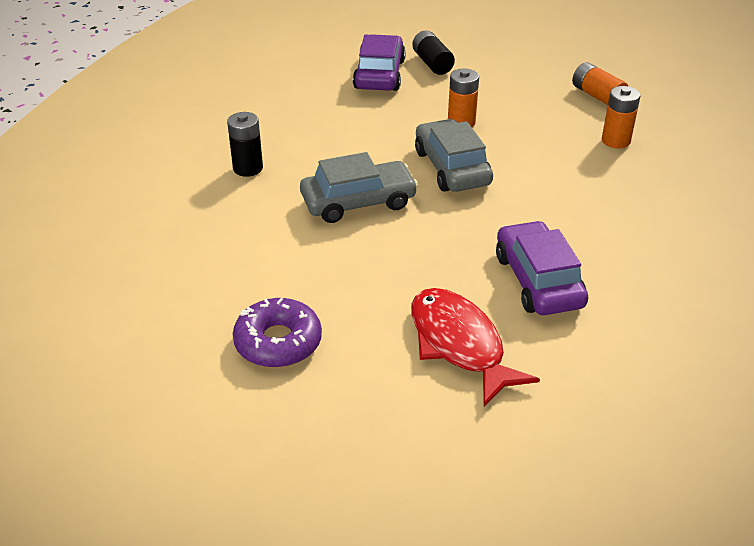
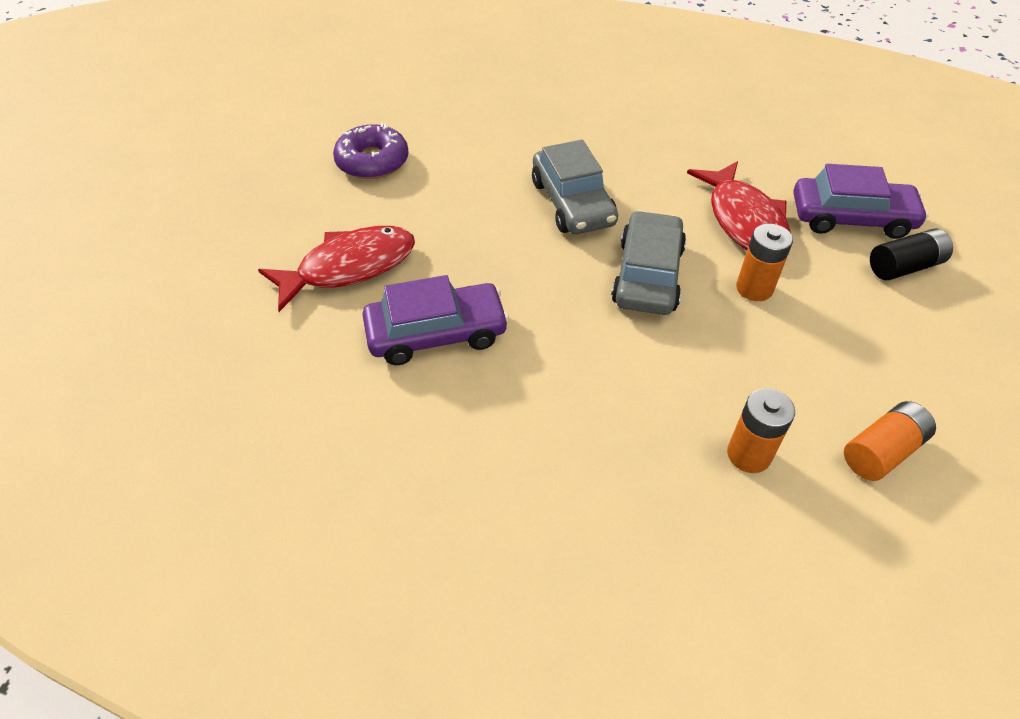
camera: 90 degrees right, 10 degrees up
black battery [227,112,263,177] -> none
grey car [415,119,493,192] -> grey car turned 60 degrees counterclockwise [611,211,686,315]
none -> red fish [687,161,791,250]

